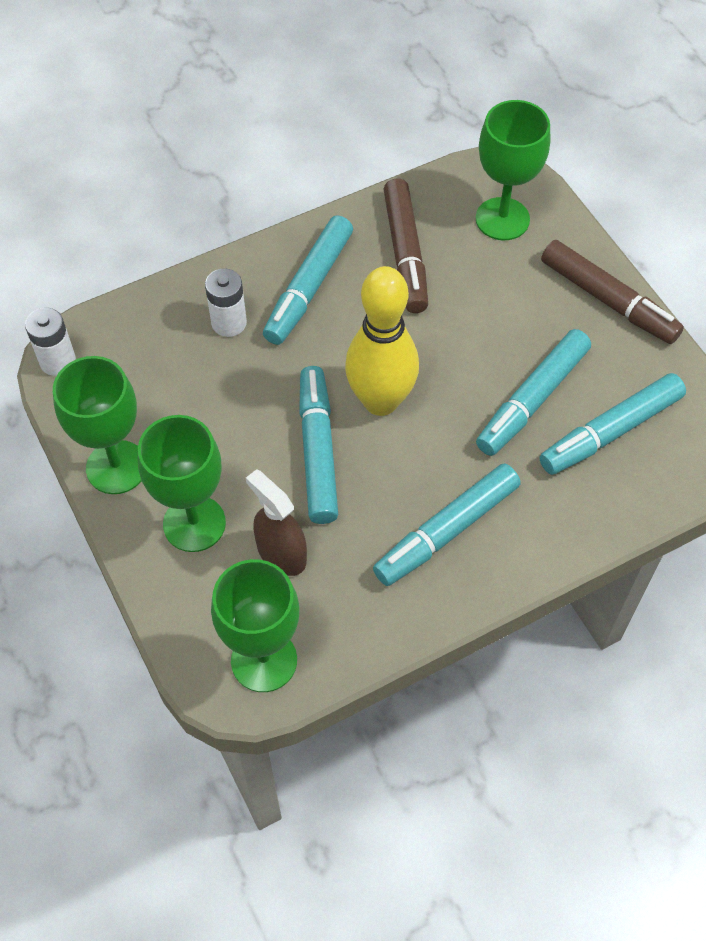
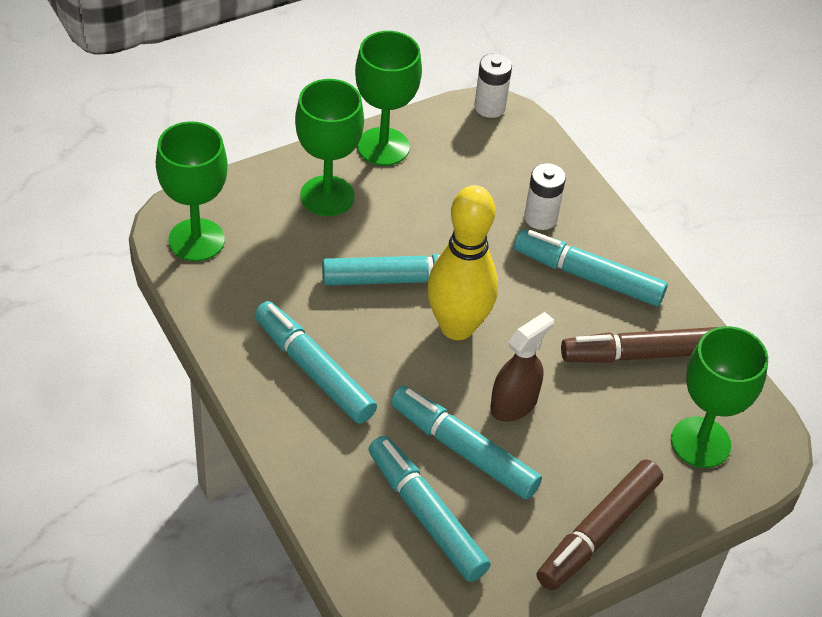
camera: 85 degrees right, 10 degrees down
brown spray bottle [246,469,307,576] -> brown spray bottle moved to [490,312,554,422]

